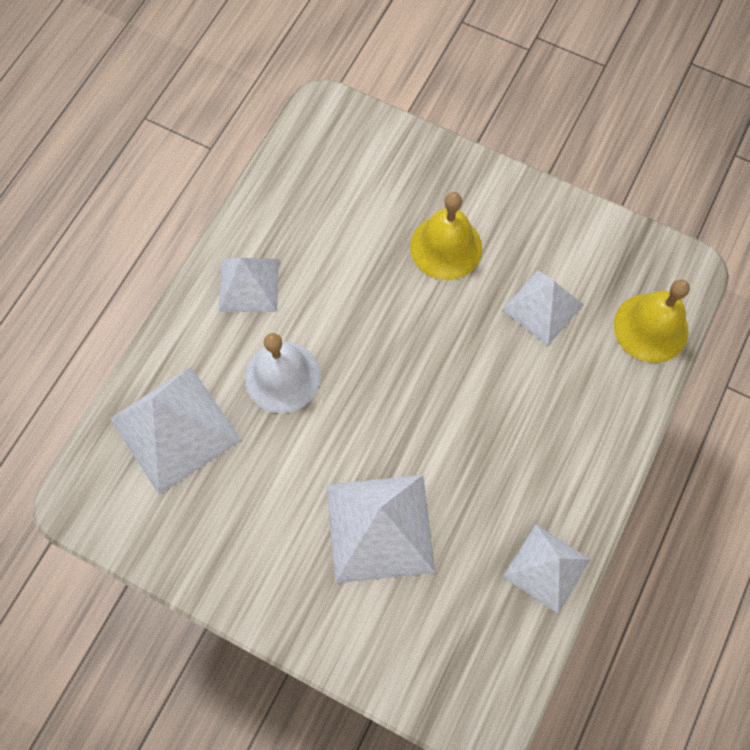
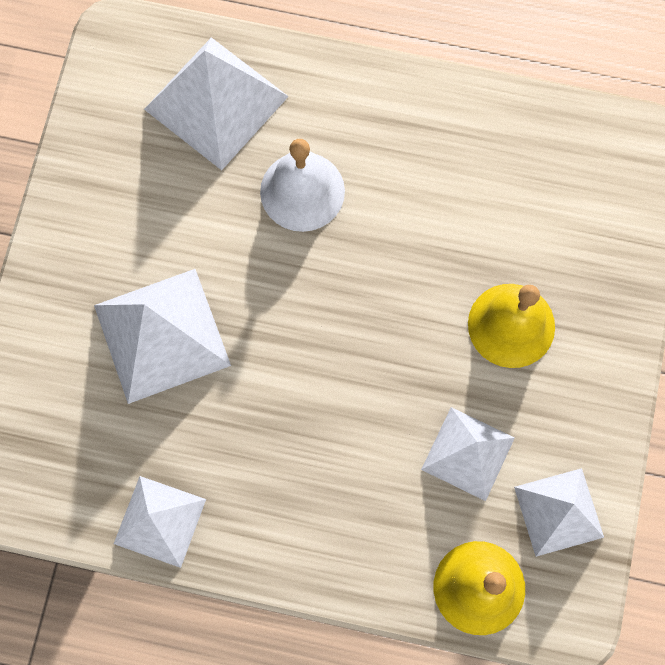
camera: 75 degrees right, 5 degrees up
white pyramid [219,258,279,312] -> white pyramid moved to [514,468,604,557]

